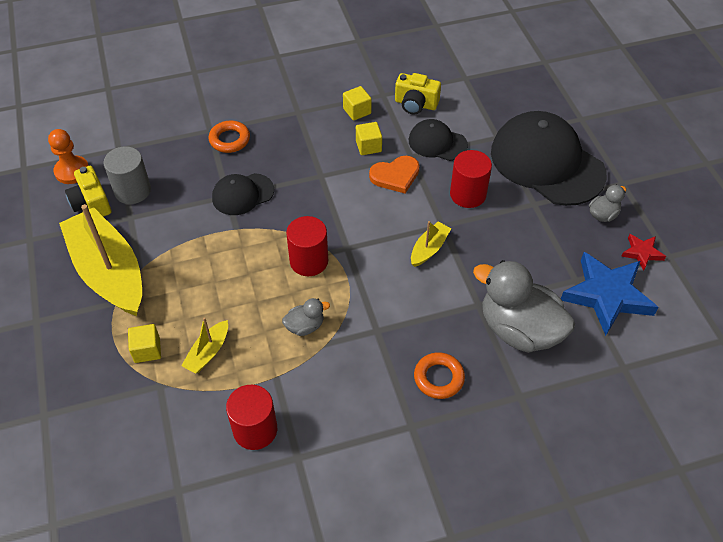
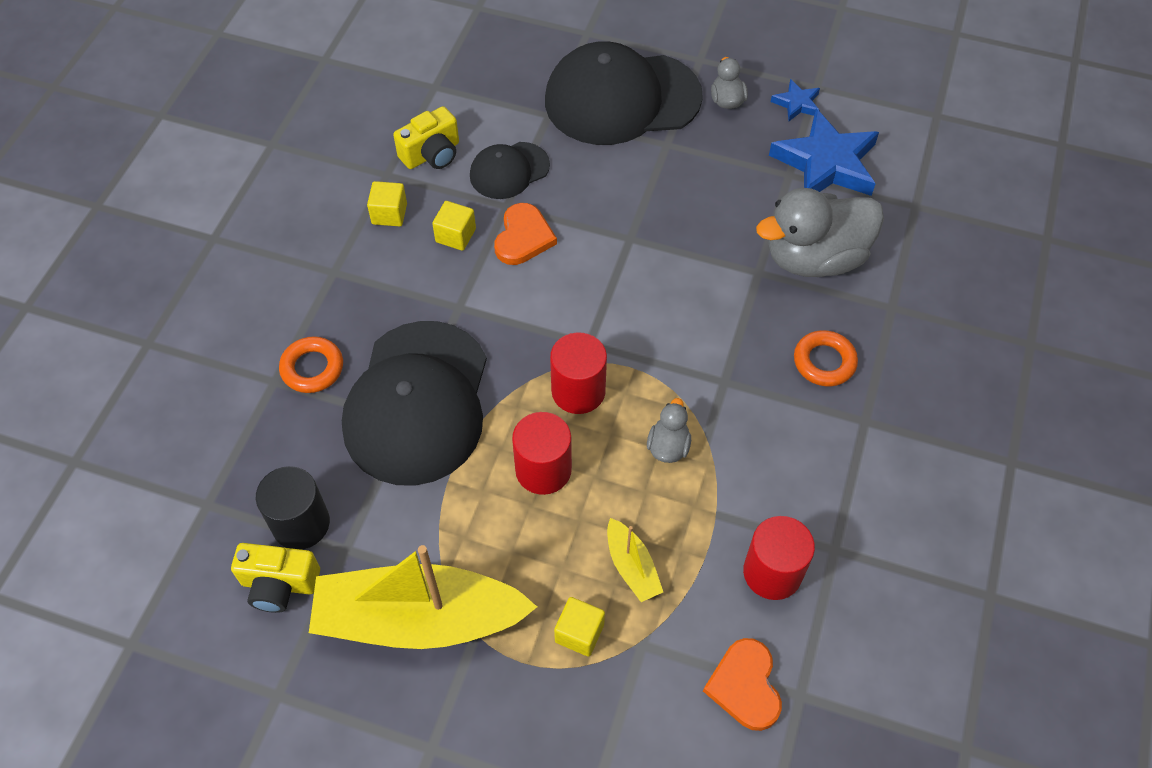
camera: 55 degrees left, 5 degrees up
orange pawn [48,129,89,184] -> none
grey cylinder [104,146,151,204] -> black cylinder [256,466,330,550]
black cap [212,173,274,215] -> black cap [342,321,487,486], size x1.98
yellow boat [411,221,452,267] -> none
red cylinder [450,150,492,208] -> red cylinder moved to [512,412,572,495]
red star [621,234,666,270] -> blue star [771,79,820,121]
none -> orange heart [703,638,782,731]

